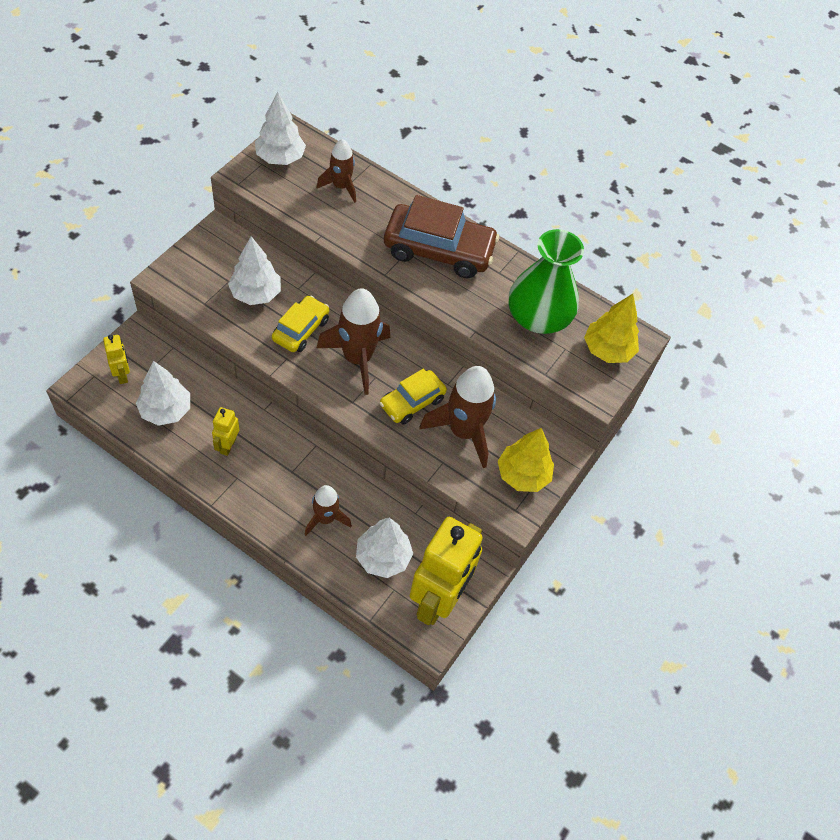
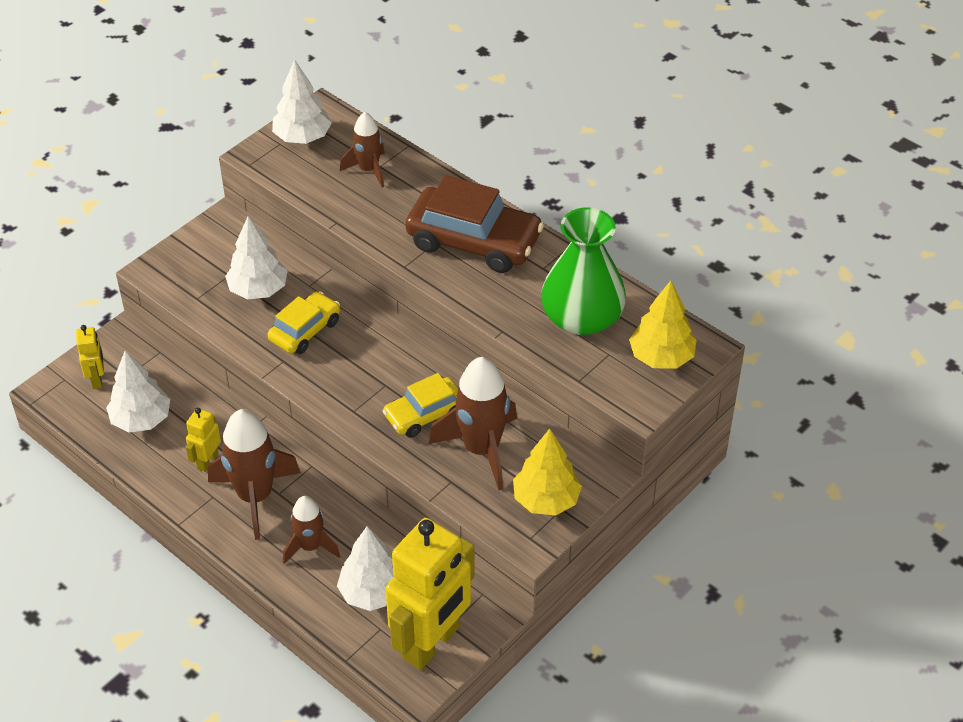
camera: 15 degrees right, 10 degrees down
brown rocket [317,288,390,395] -> brown rocket moved to [208,409,301,540]

